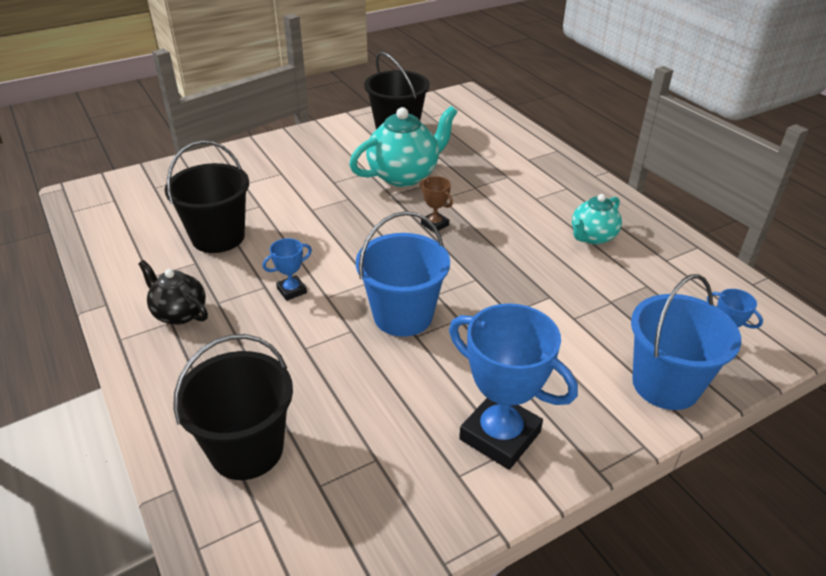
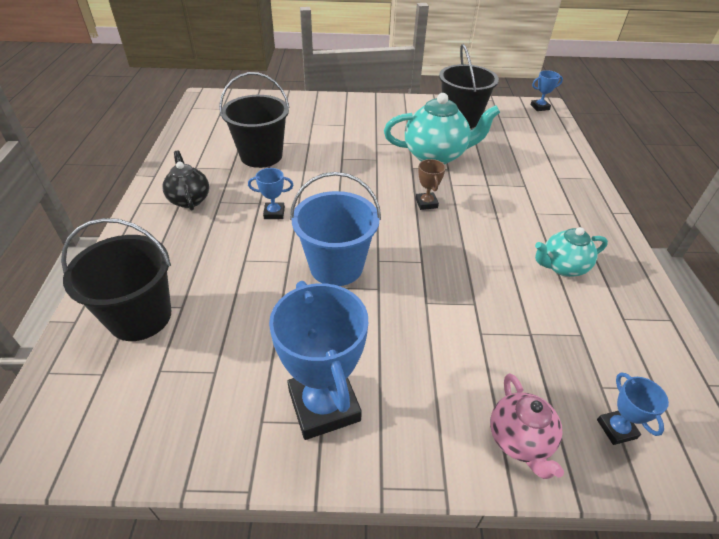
camera: 30 degrees right, 5 degrees up
blue bucket [631,274,741,410] -> pink teapot [490,373,564,479]
none -> blue trophy [530,70,563,111]

